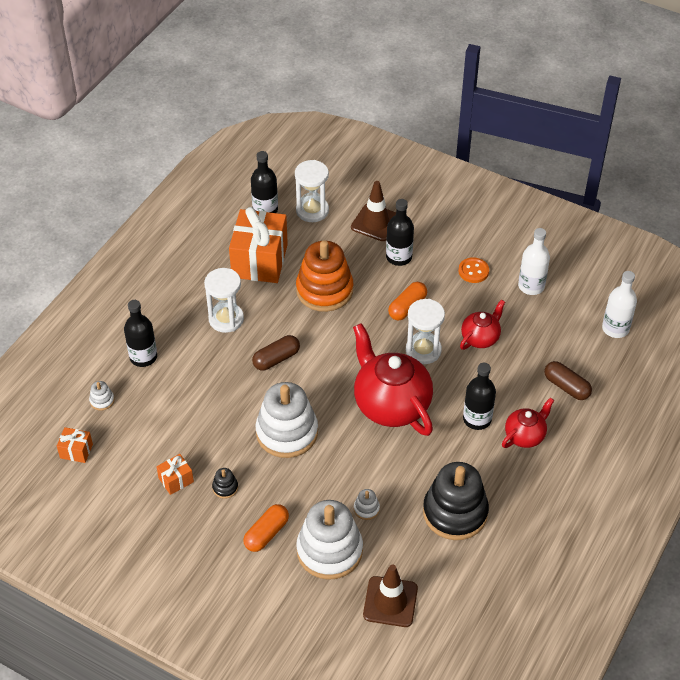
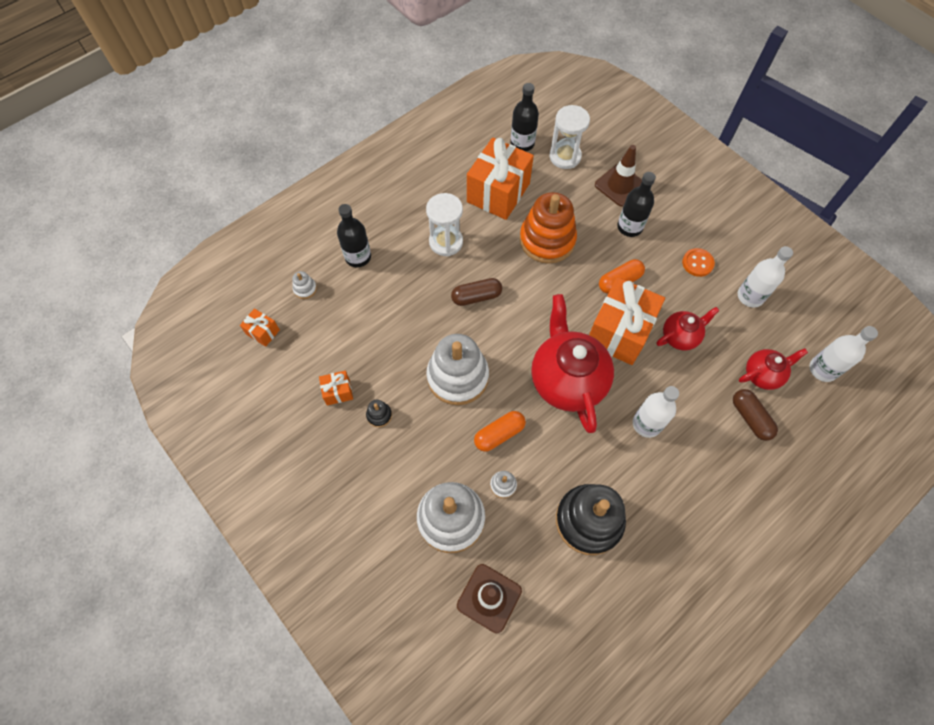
camera: 20 degrees right, 15 degrees up
orange capsule [243,504,289,552] -> orange capsule moved to [474,411,526,452]
white hourglass [406,299,445,364] -> orange gift [589,277,665,365]
black bottle [463,363,496,430] -> white bottle [633,386,679,438]
red teapot [502,398,554,448] -> red teapot moved to [739,348,808,390]

